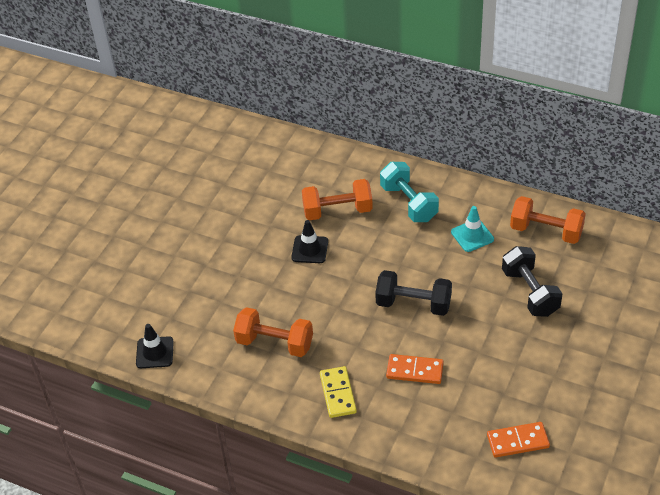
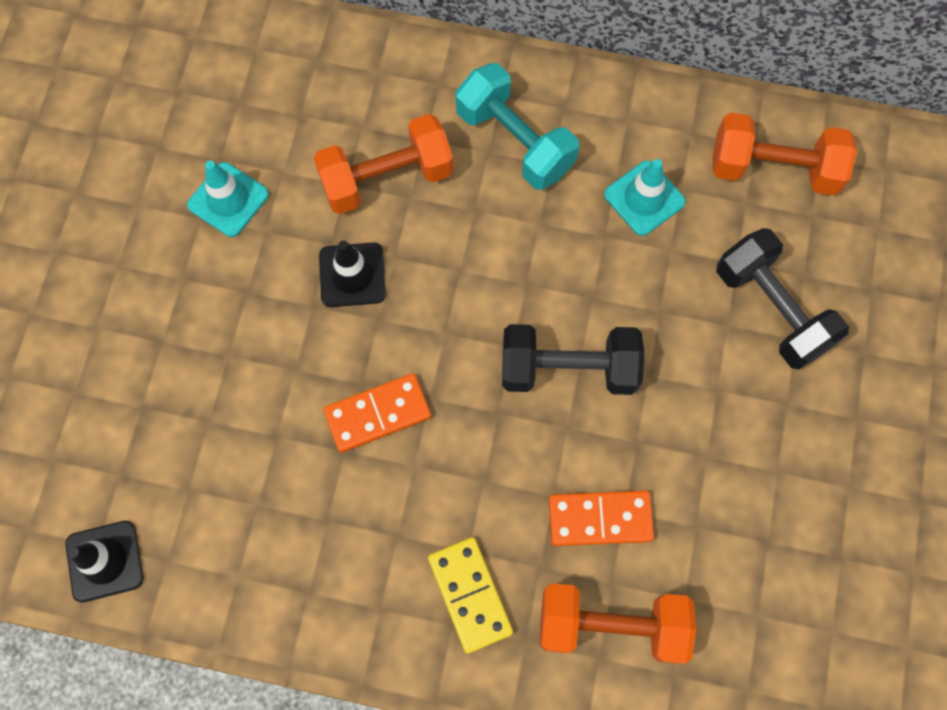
camera: 15 degrees left, 25 degrees up
orange dumbbell [233,307,313,357] -> orange dumbbell moved to [540,583,696,664]
orange domino [487,422,550,458] -> orange domino moved to [323,373,431,453]
none -> turquoise traffic cone [187,161,269,237]

